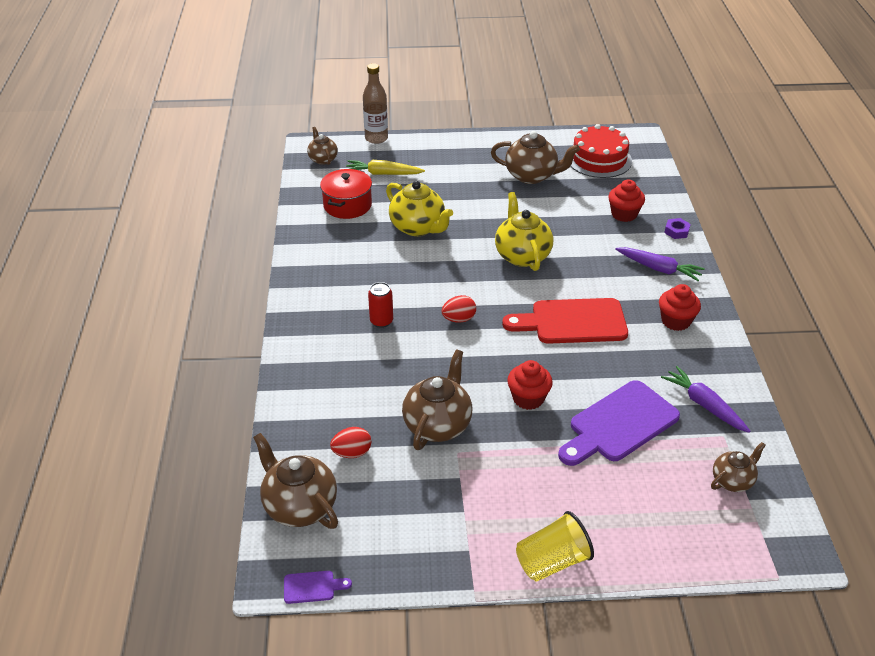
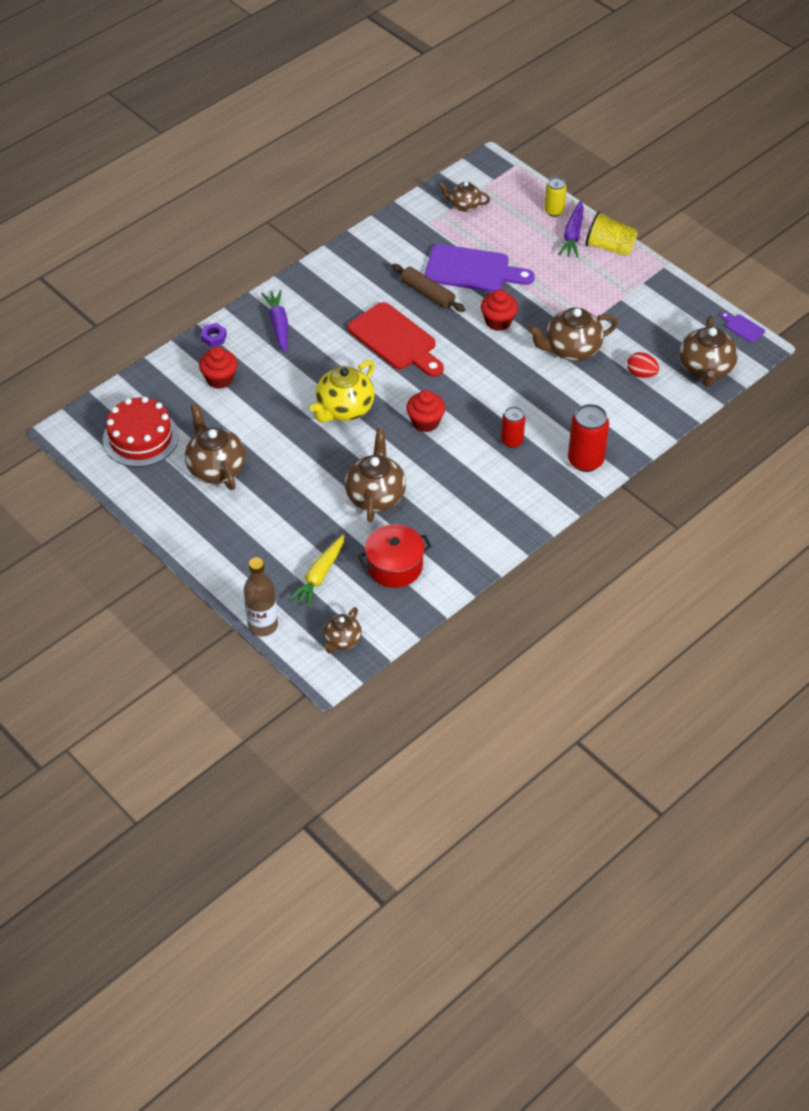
camera: 130 degrees left, 10 degrees up
yellow carrot [346,160,425,175] -> yellow carrot turned 60 degrees clockwise [288,534,345,608]
yellow teapot [386,181,453,236] -> brown teapot [345,428,406,522]
red egg [442,295,476,322] -> none
red cupcake [659,284,701,331] -> red cupcake moved to [406,390,445,432]
purple carrot [661,366,750,433] -> purple carrot moved to [558,200,584,258]
none -> brown rolling pin [392,264,465,312]
none -> yellow can [544,177,567,217]
none -> red can [568,404,609,472]

